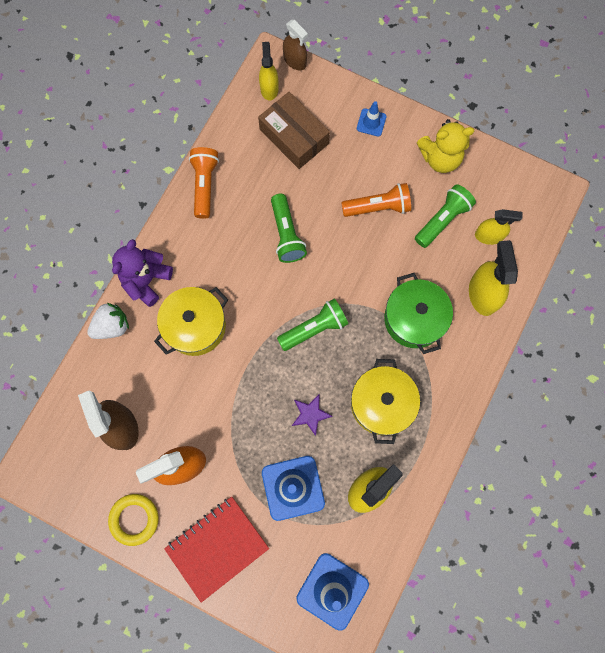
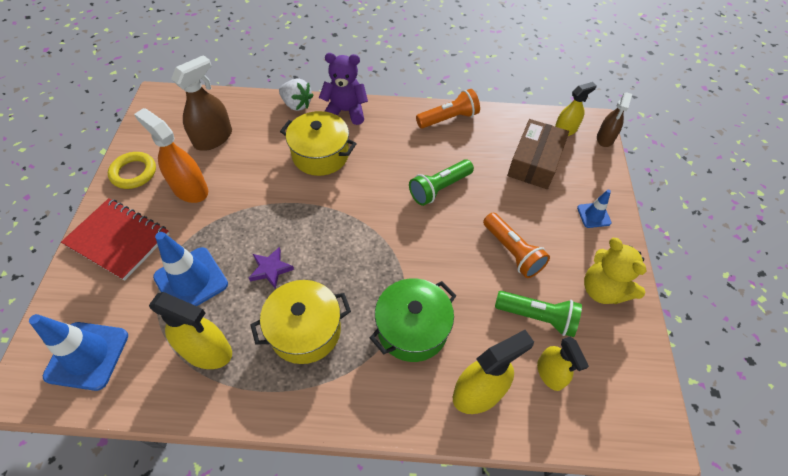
camera: 65 degrees right, 20 degrees down
green flashlight [277,298,348,351] -> none

